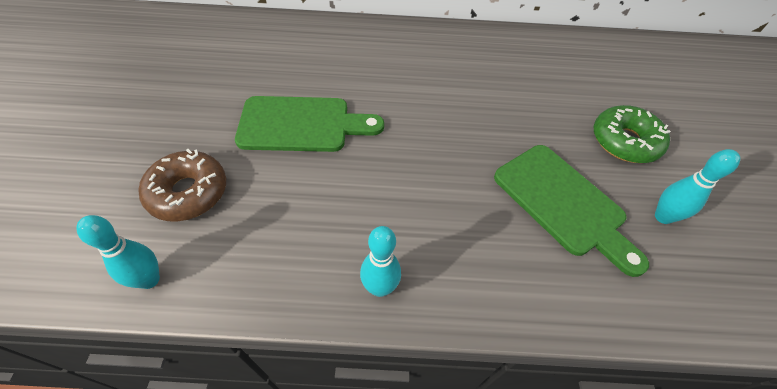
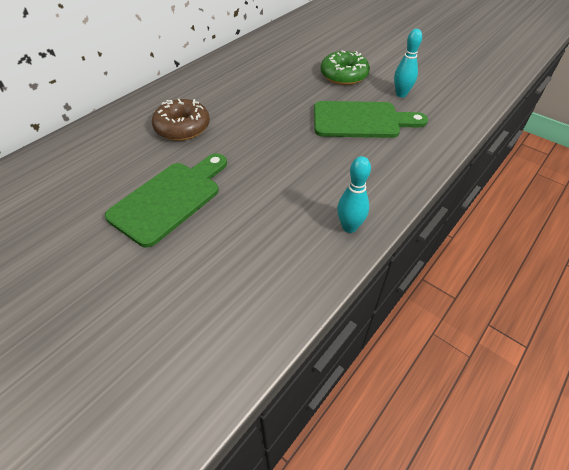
camera: 50 degrees left, 5 degrees down
turquoise bowling pin [76,215,160,289] -> none
brown donut [139,149,226,222] -> brown donut moved to [152,99,210,141]

